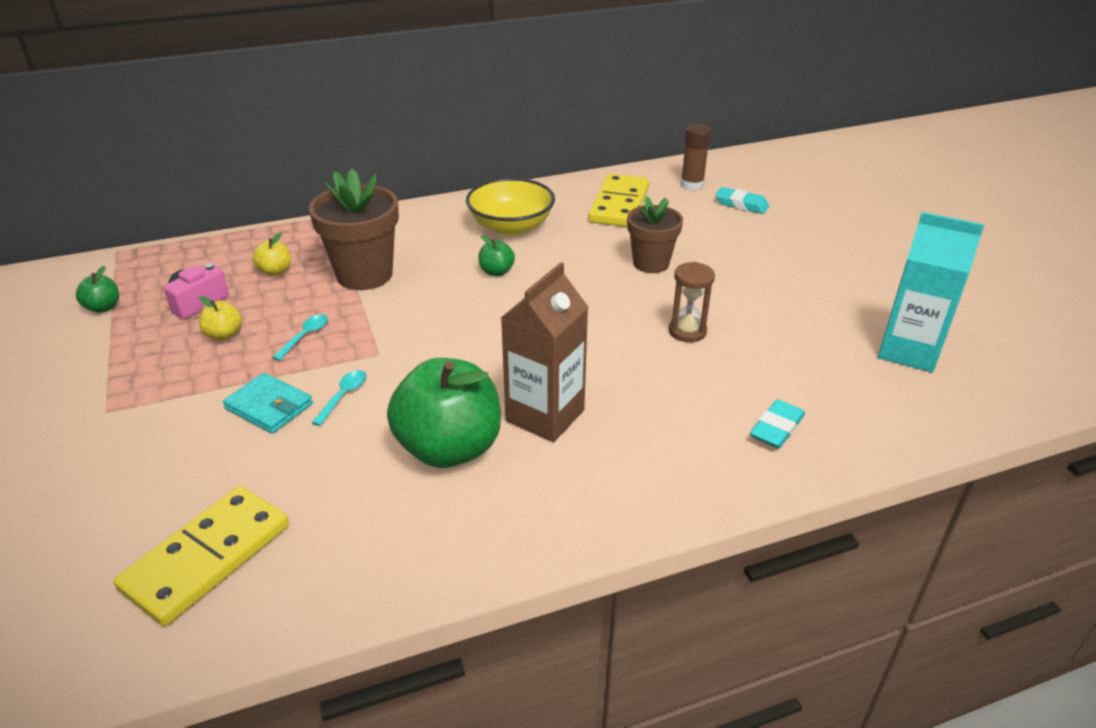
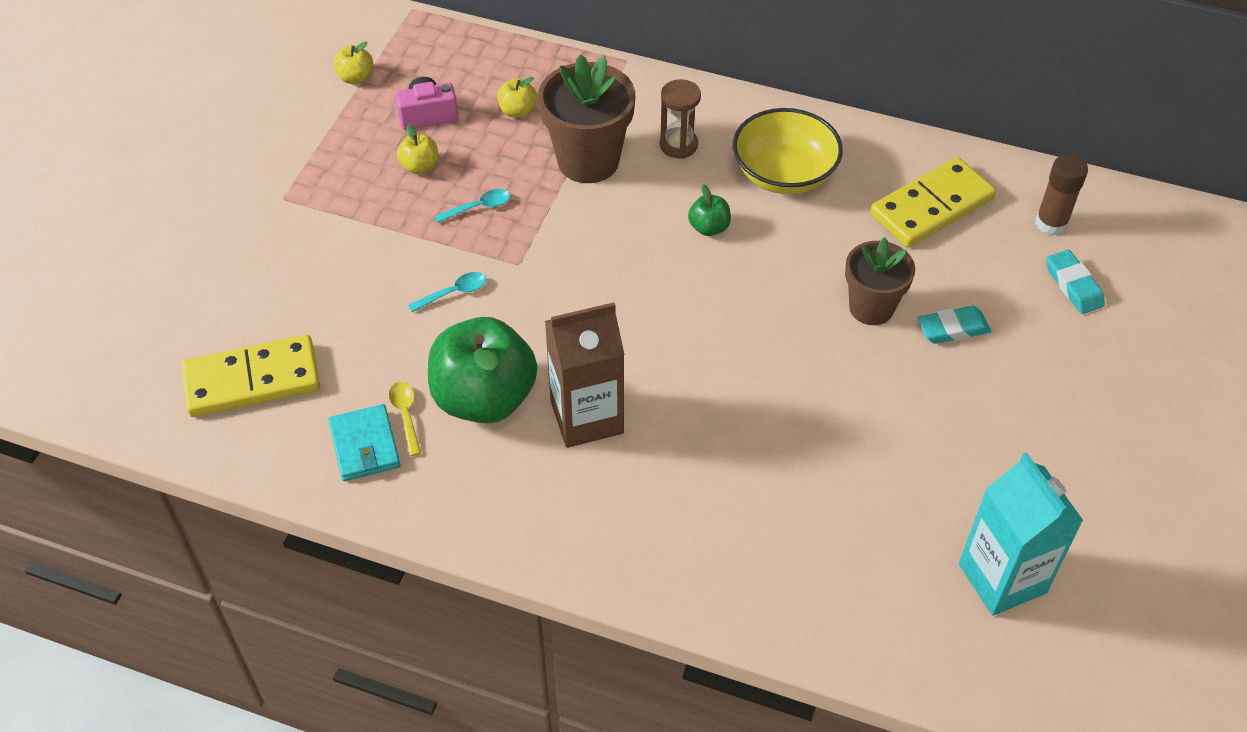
camera: 40 degrees right, 15 degrees up
green apple [76,266,119,313] -> yellow apple [333,41,373,84]
turquoise wallet [223,373,313,434] -> turquoise wallet moved to [328,404,401,481]
brown hourglass [669,262,715,342] -> brown hourglass moved to [660,79,701,159]
turquoise eraser [750,399,805,448] -> turquoise eraser moved to [917,306,992,344]
none -> yellow spoon [389,382,421,456]

